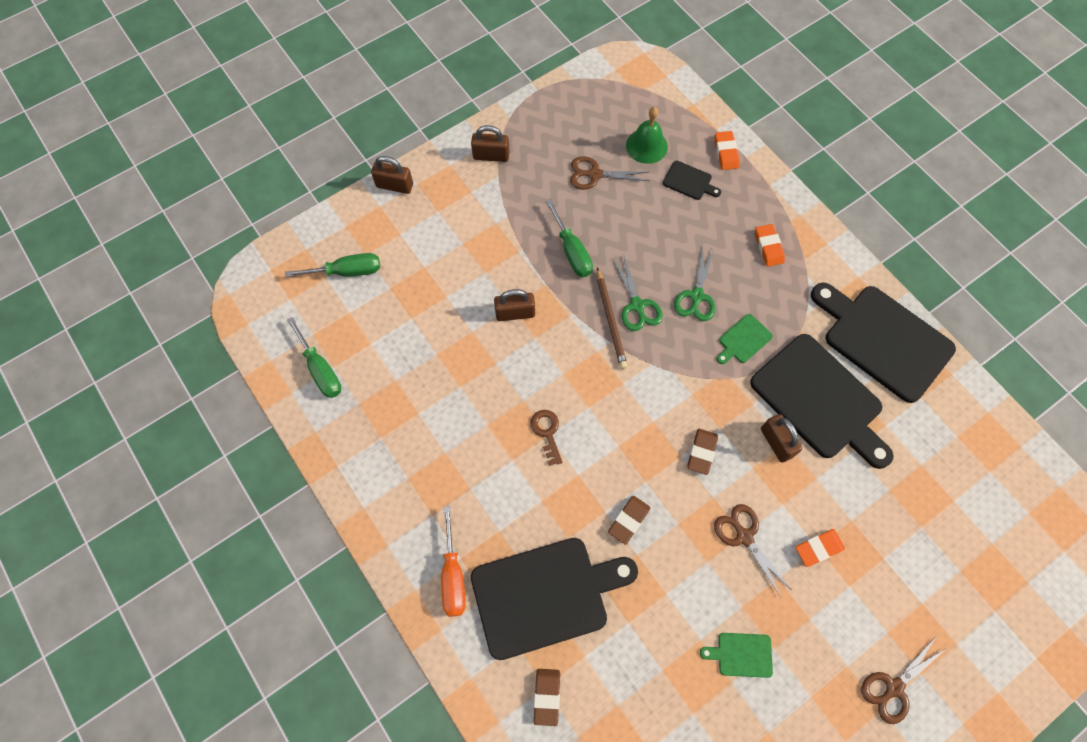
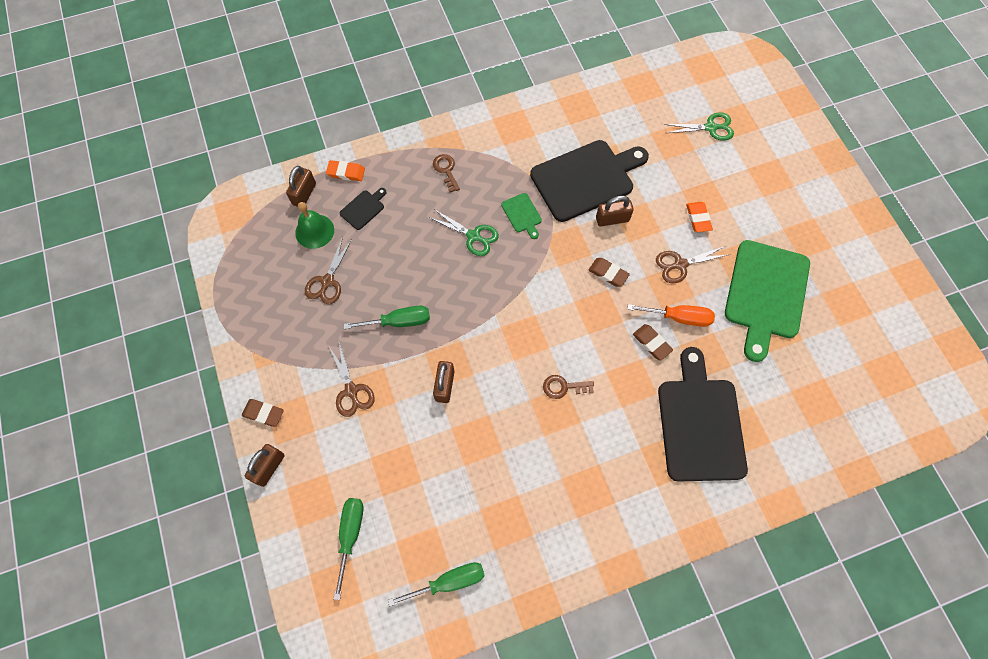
camera: 75 degrees left, 0 degrees up
orange screwdriver [441,506,466,617] -> orange screwdriver moved to [627,304,715,327]
brown padlock [471,125,510,162] -> brown padlock moved to [286,166,316,207]
brown eraser [534,669,560,726] -> brown eraser moved to [242,399,284,427]
brown pencil [597,267,628,369] -> none
green scissors [613,254,663,331] -> green scissors moved to [664,112,734,141]
green cutting board [700,633,773,678] -> green cutting board [725,240,810,362], size x2.36
orange eraser [755,224,785,267] -> brown key [433,154,460,192]
black cutting board [811,282,956,403] -> none
brown scissors [861,636,947,724] -> brown scissors moved to [329,343,375,417]

